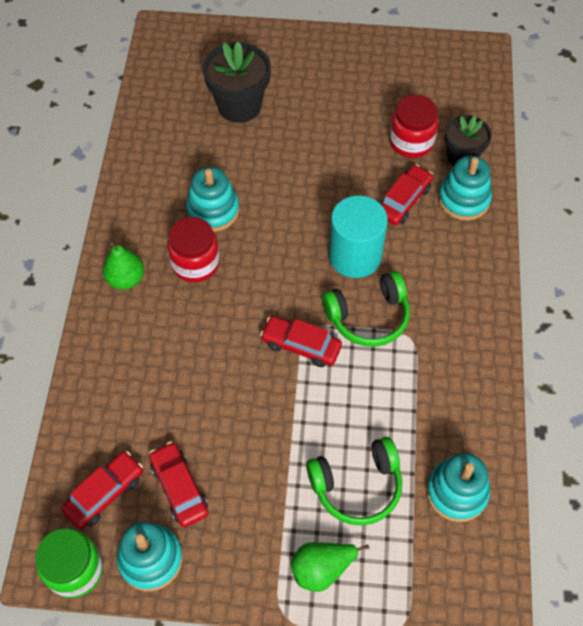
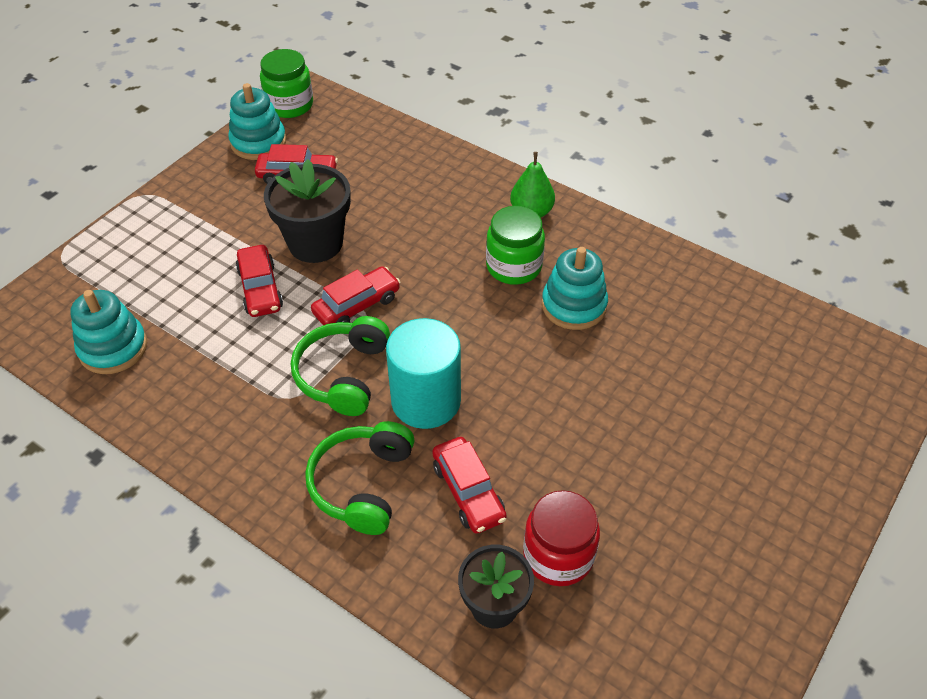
camera: 120 degrees right, 10 degrees down
red car [61,451,143,529] -> red car moved to [236,245,283,317]
red jar [167,217,220,282] -> green jar [486,206,545,285]
black flower pot [203,42,271,123] -> black flower pot moved to [264,159,351,263]
green pear [291,542,369,592] -> none
green headphones [306,437,402,526] -> green headphones moved to [305,421,415,535]
turquoise stacking toy [438,156,492,220] -> none

